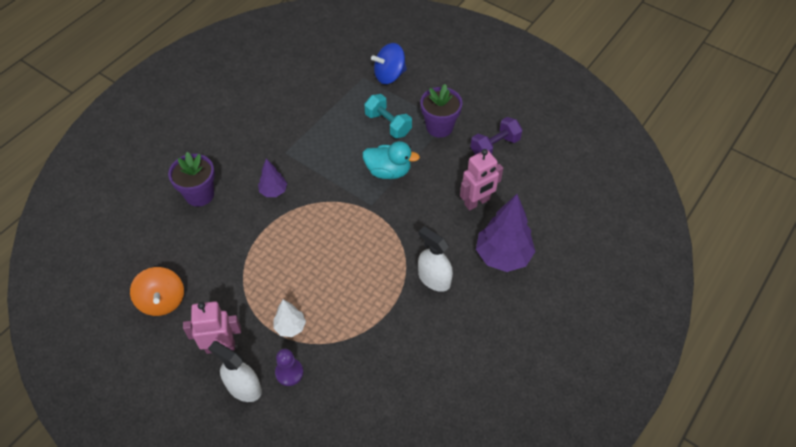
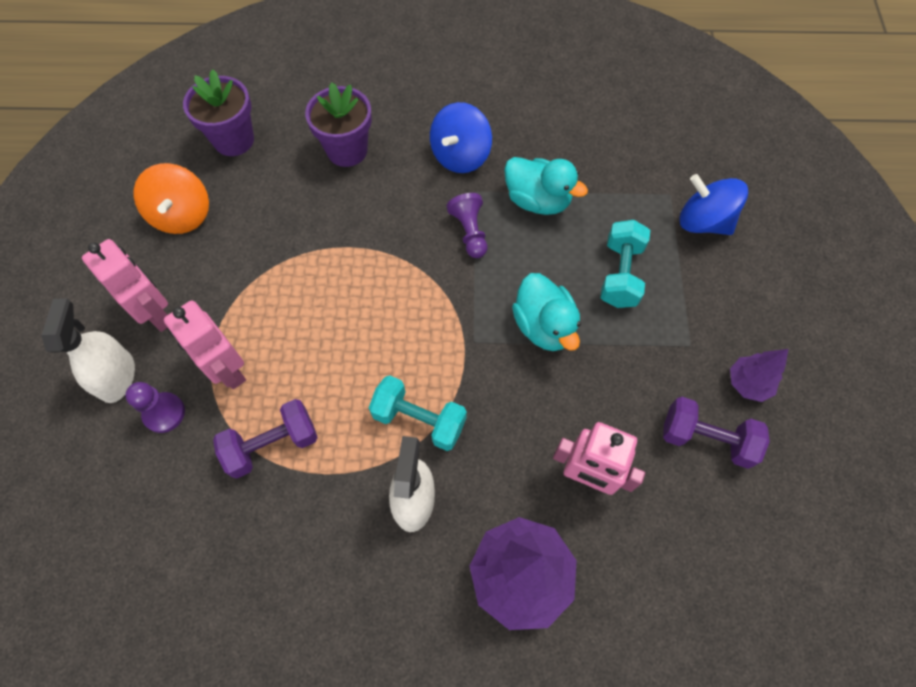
camera: 55 degrees right, 10 degrees up
orange spinning top [130,267,184,316] -> orange spinning top turned 45 degrees counterclockwise [133,163,209,234]
purple tree [258,159,287,197] -> purple tree moved to [730,349,788,402]
white tree [273,299,306,337] -> pink robot [164,300,246,389]
purple flower pot [420,84,463,138] -> purple flower pot moved to [183,69,254,156]
none -> purple dumbbell [213,399,318,478]
none -> turquoise dumbbell [369,375,467,451]
none -> blue spinning top [430,102,492,173]
none -> purple pawn [446,193,487,258]
none -> turquoise duck [504,157,588,215]

